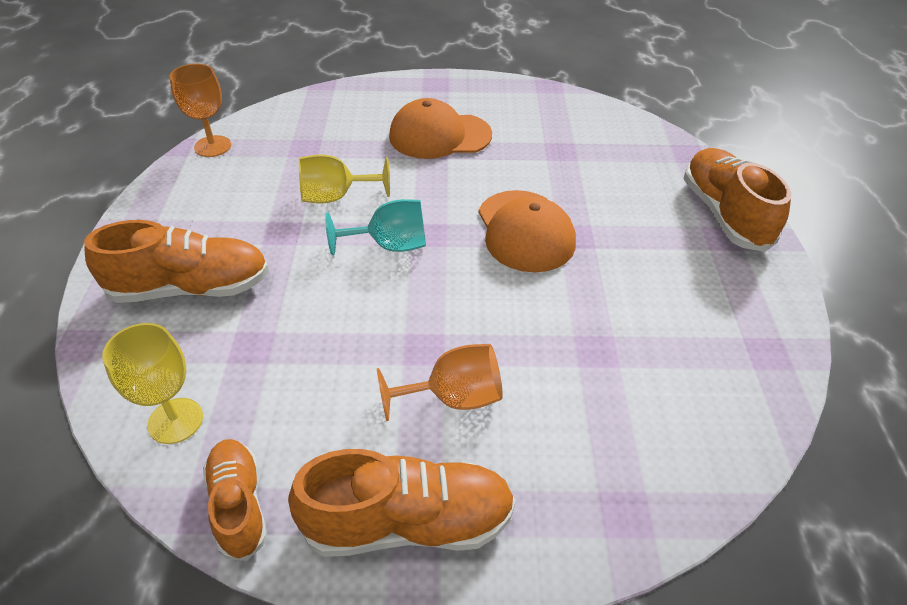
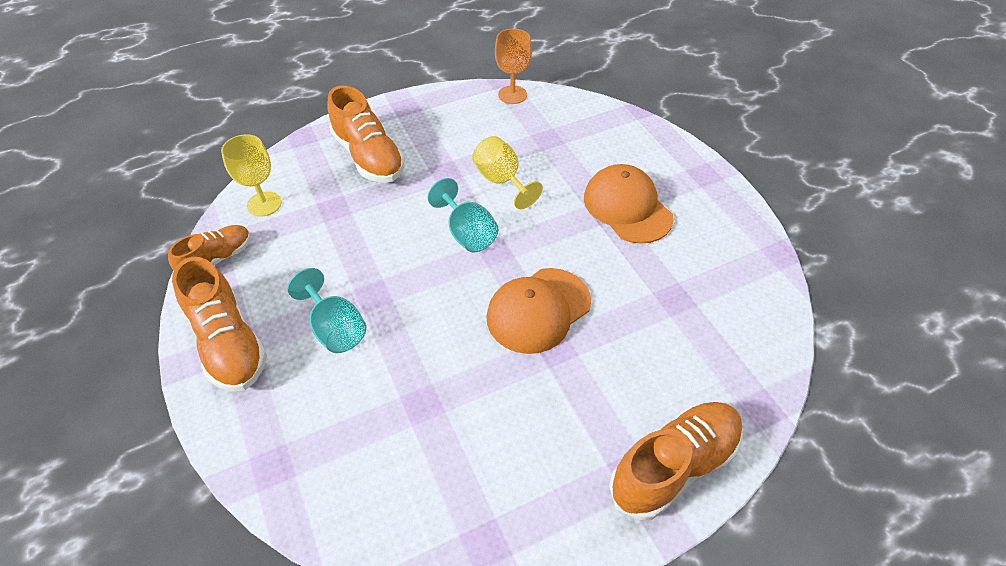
camera: 65 degrees right, 5 degrees up
orange goblet [377,344,503,421] -> turquoise goblet [288,268,366,353]

